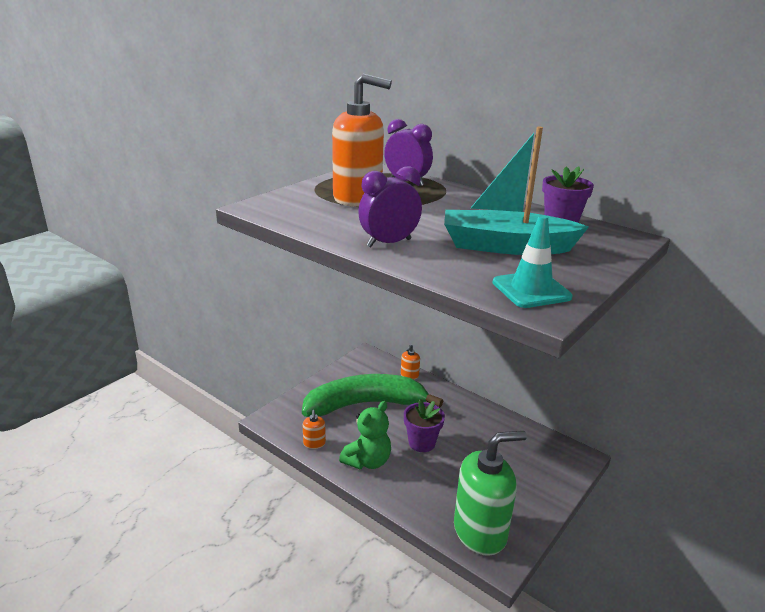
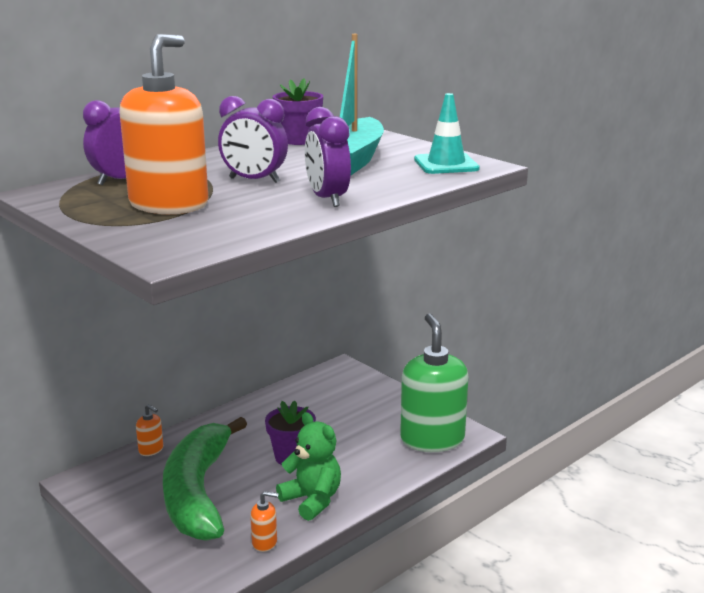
camera: 80 degrees left, 5 degrees down
none -> purple clock [218,96,288,183]

